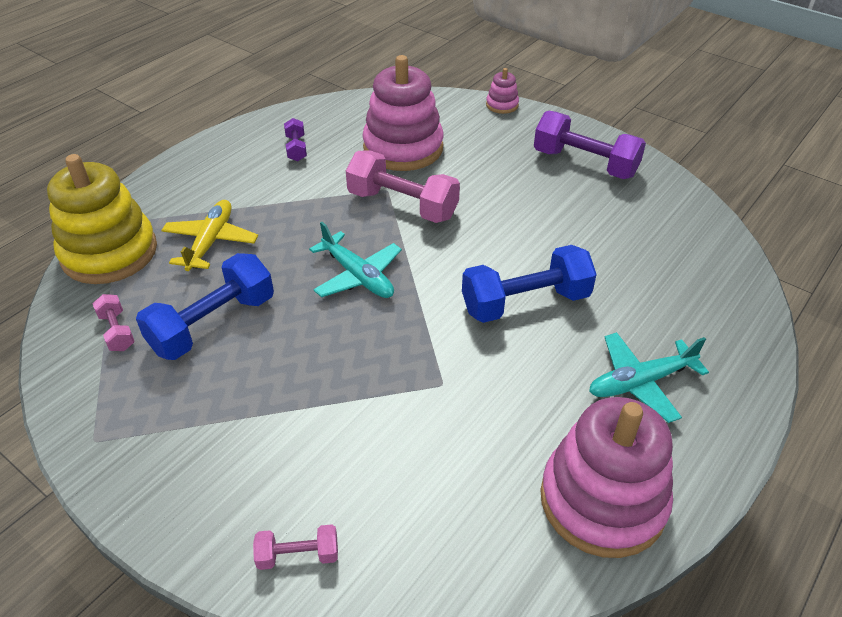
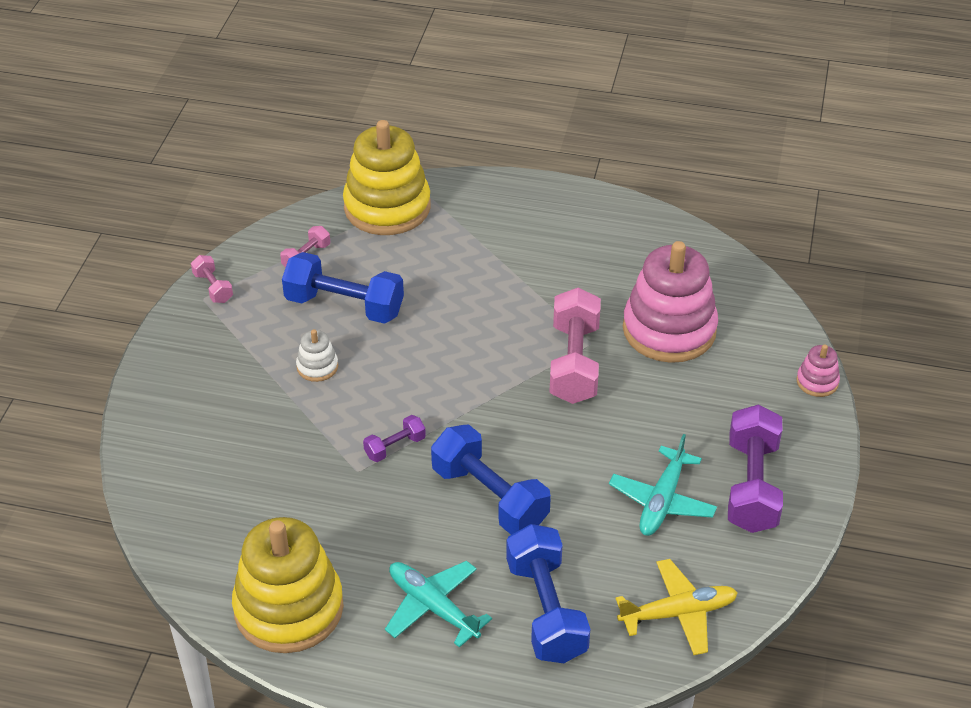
camera: 65 degrees right, 0 degrees up
yellow plane [161,200,258,271] -> yellow plane moved to [616,559,738,655]
pink dumbbell [253,524,338,570] -> pink dumbbell moved to [191,255,233,303]
purple dumbbell [284,118,307,161] -> purple dumbbell moved to [363,415,426,462]
turquoise plane [309,222,402,298] -> turquoise plane moved to [609,434,717,536]
pink stacking toy [540,397,673,558] -> yellow stacking toy [232,517,344,653]
none -> white stacking toy [296,329,338,382]
none -> blue dumbbell [506,524,590,663]

